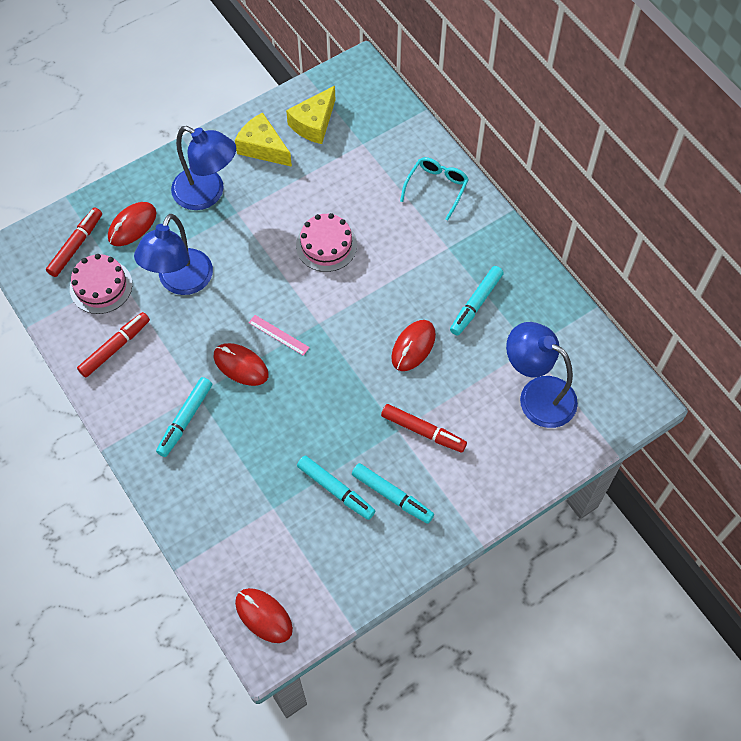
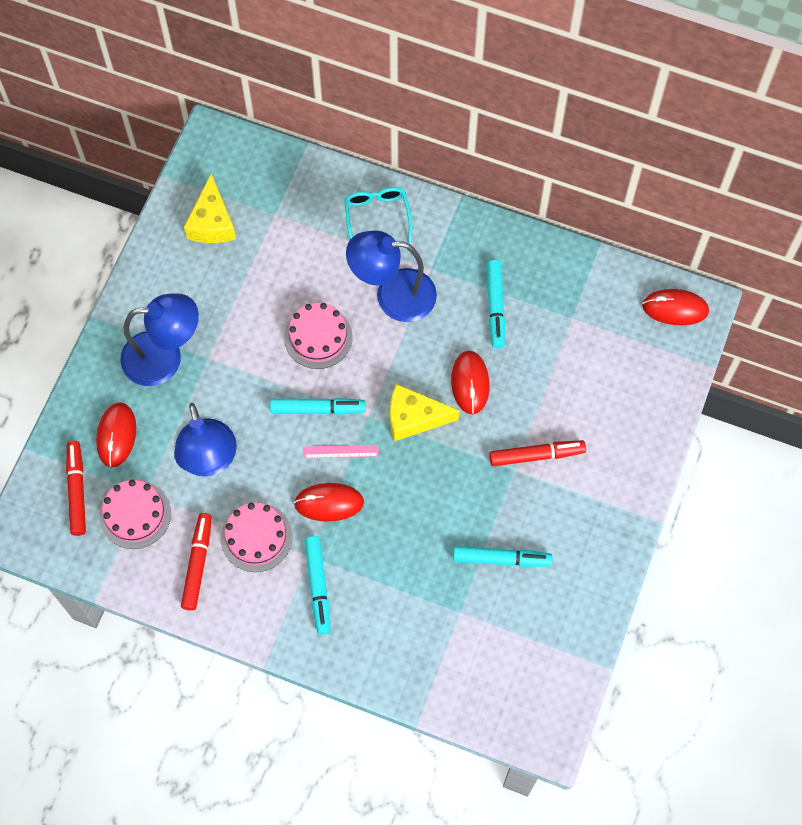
camera: 35 degrees left, 5 degrees up
yellow cheese [235,112,292,167] -> yellow cheese moved to [390,384,459,441]
red mouse [235,588,293,643] -> red mouse moved to [642,289,709,325]
turquoise marker [352,463,434,524] -> turquoise marker moved to [270,398,366,415]
blue lamp [506,322,578,428] -> blue lamp moved to [346,230,437,322]
none -> pink cake [221,502,293,572]

